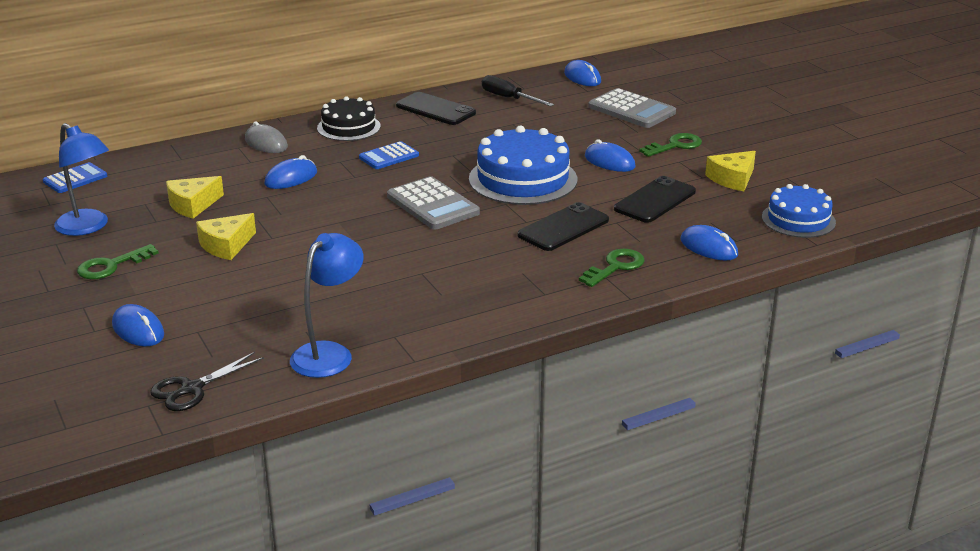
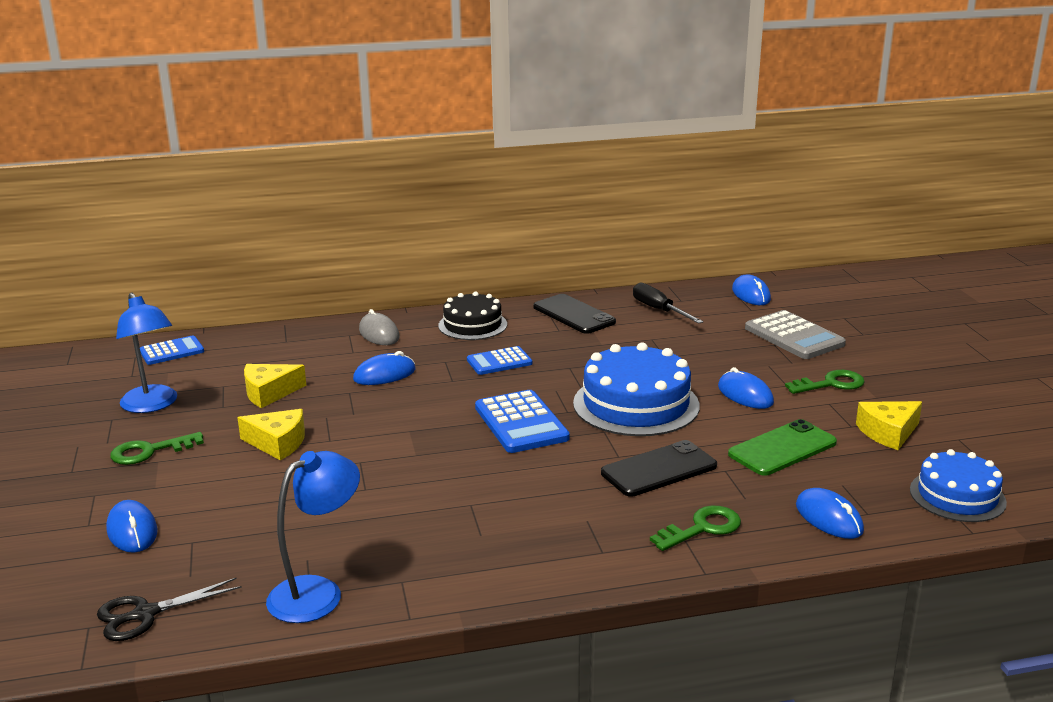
camera: 15 degrees right, 5 degrees down
yellow cheese [196,213,256,260] -> yellow cheese turned 135 degrees counterclockwise [237,409,305,460]
grey calculator [387,176,480,229] -> blue calculator [475,390,570,453]
black phone [614,176,696,223] -> green phone [728,419,837,476]

